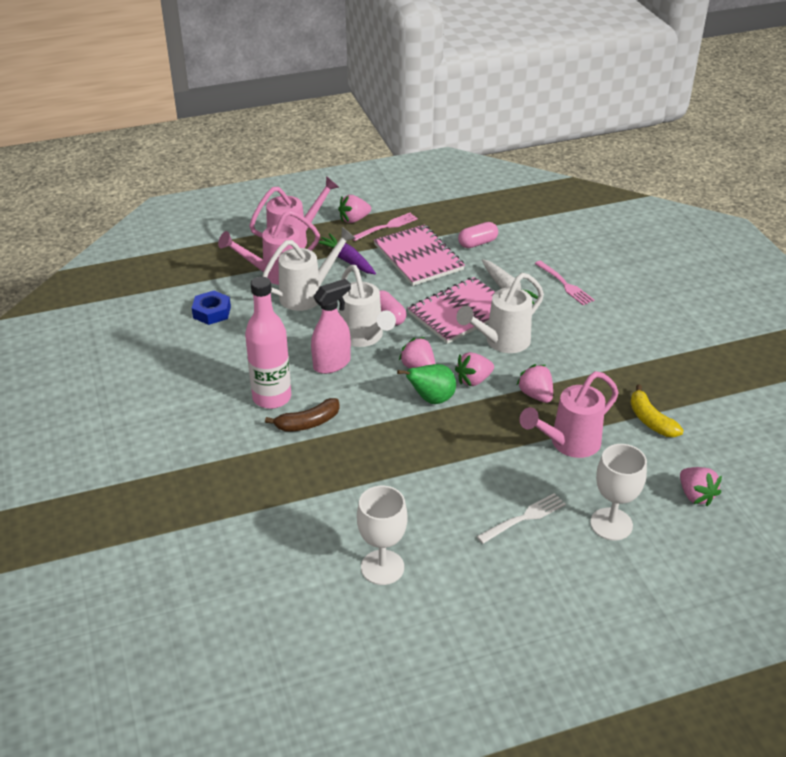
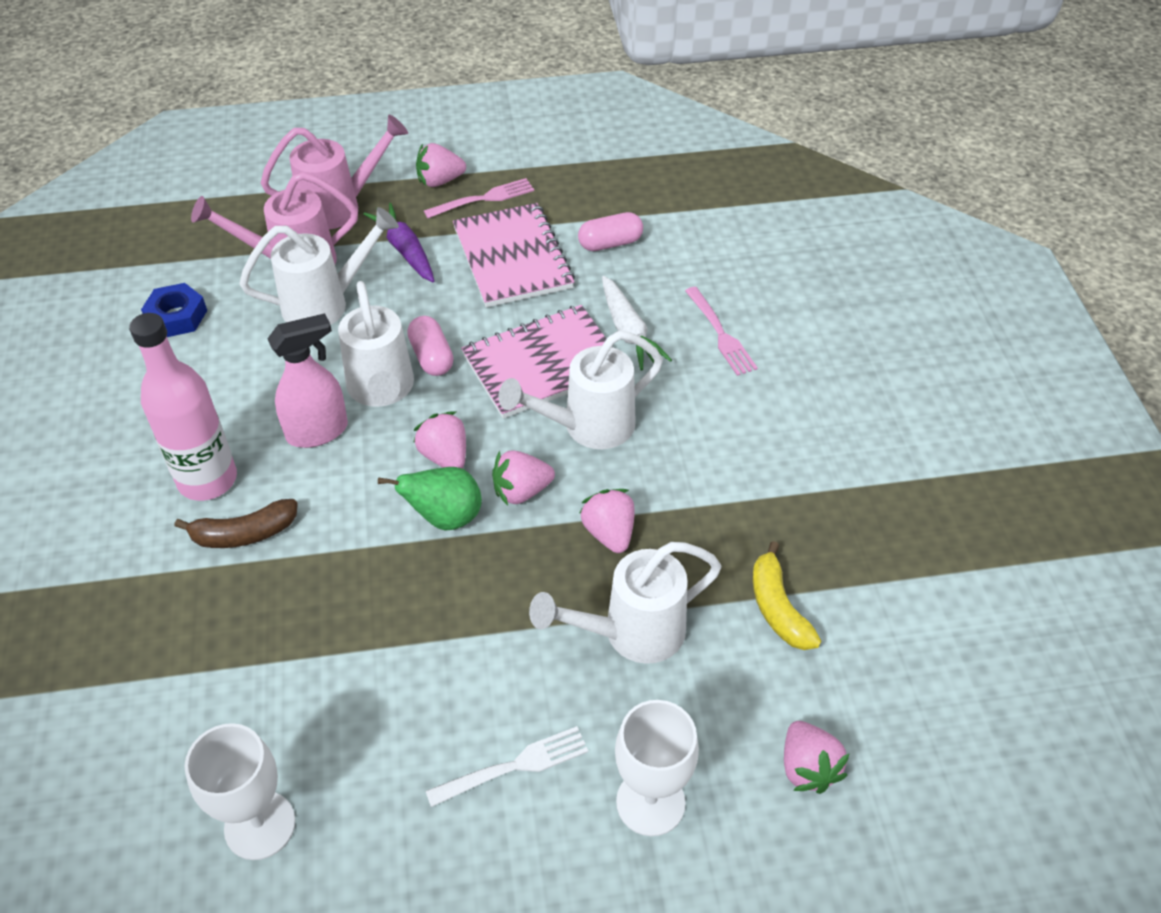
camera: 10 degrees right, 10 degrees up
pink watering can [520,371,619,458] -> white watering can [529,542,721,664]

